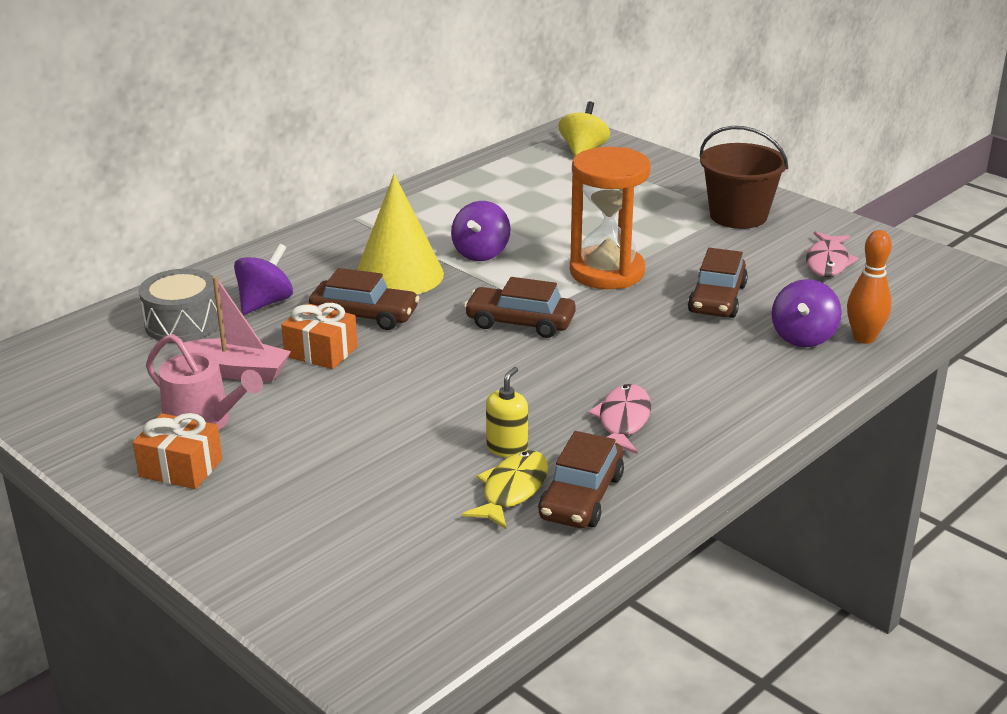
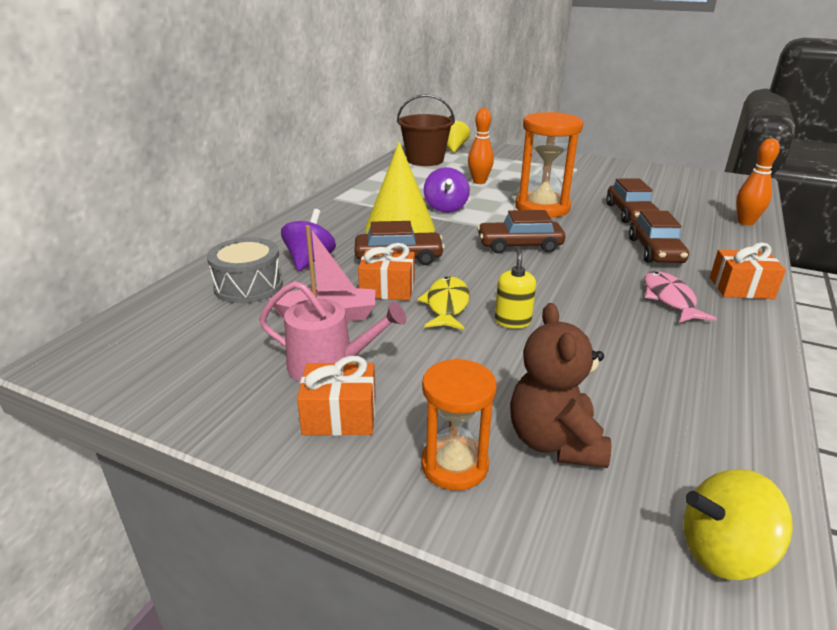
camera: 20 degrees left, 0 degrees up
yellow fish [462,450,549,529] -> yellow fish moved to [417,276,470,330]
yellow soap dispenser [486,367,528,458] -> yellow soap dispenser moved to [495,248,536,328]
brown car [538,431,624,528] -> brown car moved to [629,210,689,263]
brown bucket [700,126,788,229] -> brown bucket moved to [397,94,455,166]
purple spinning top [772,279,842,347] -> none
pink fish [806,231,859,277] -> none
none -> orange hourglass [421,358,496,491]
none -> orange bowling pin [468,108,494,184]
none -> brown teddy bear [510,303,611,468]
none -> yellow spinning top [684,469,793,580]
none -> orange gift [710,242,786,299]

